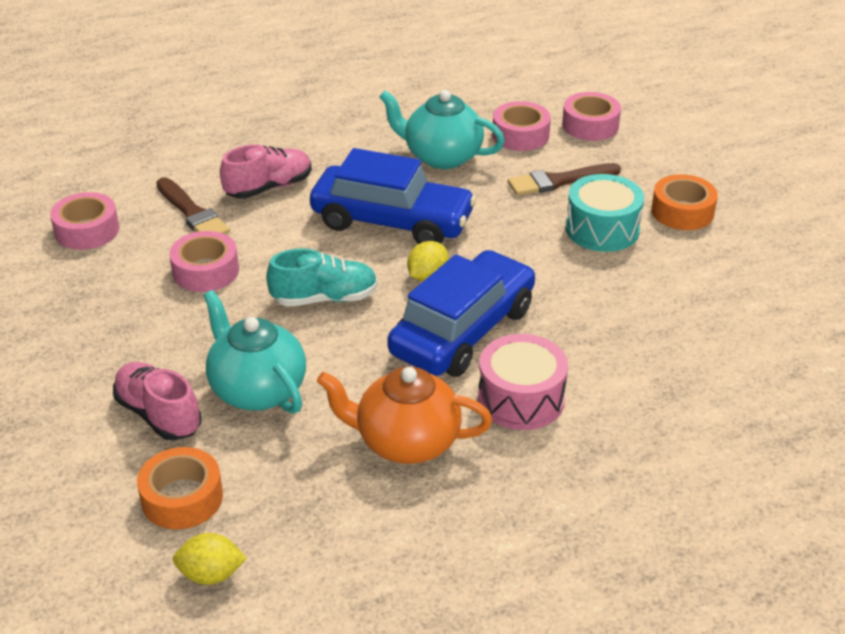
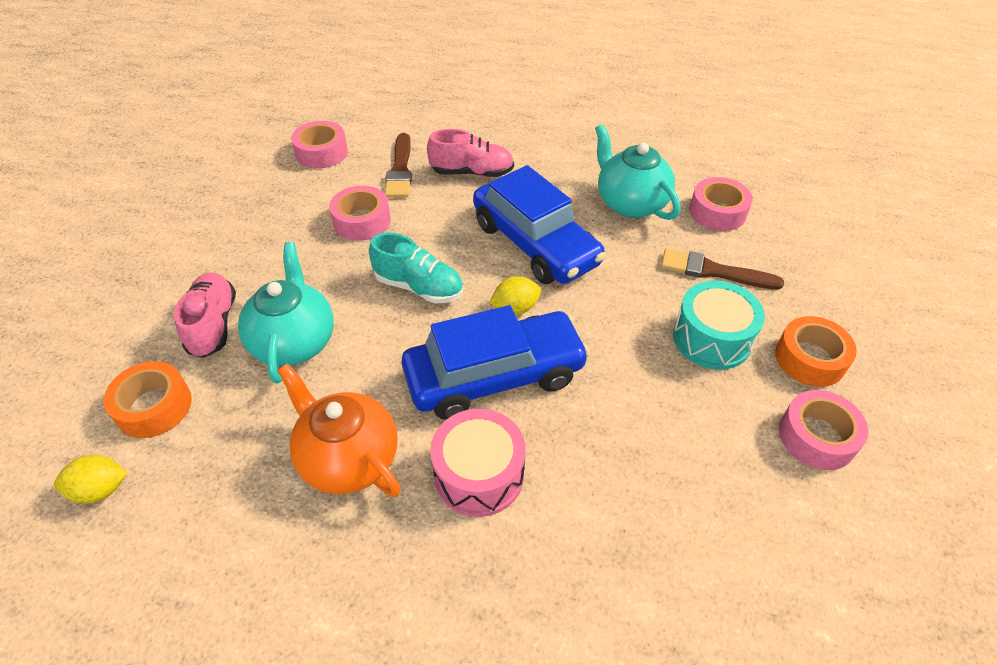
camera: 35 degrees right, 10 degrees up
yellow lemon [172,533,247,585] -> yellow lemon turned 45 degrees counterclockwise [54,455,127,504]
pink tape [562,92,621,141] -> pink tape moved to [779,390,868,470]

